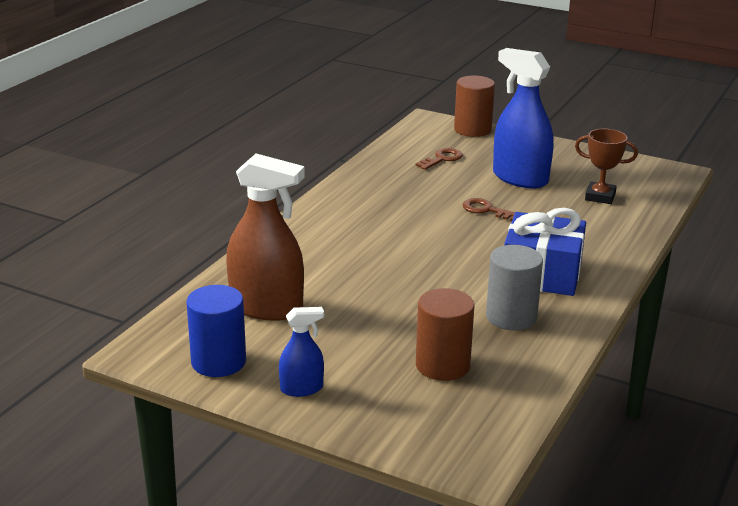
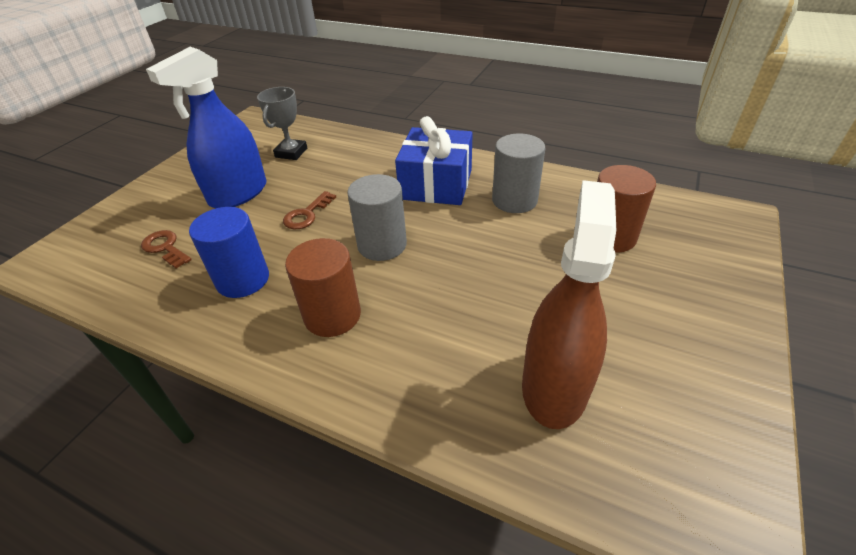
camera: 90 degrees left, 15 degrees up
blue cylinder [186,285,246,377] -> blue cylinder moved to [189,207,269,298]
blue spray bottle [279,307,324,397] -> none
brown cylinder [454,76,495,137] -> brown cylinder moved to [285,238,361,337]
brown trophy [575,129,638,204] -> grey trophy [257,87,307,160]
none -> grey cylinder [347,174,407,261]

